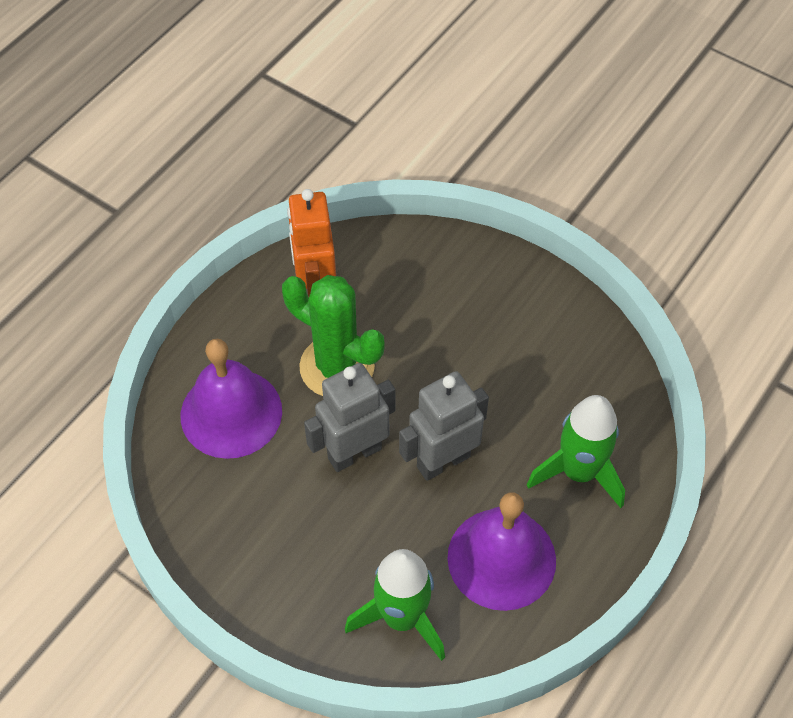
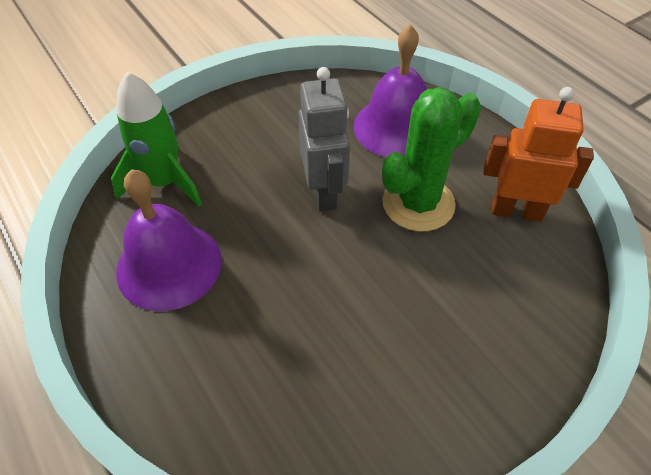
camera: 110 degrees right, 5 degrees down
grey robot [399,371,489,481] -> none
green rocket [527,395,625,508] -> none

